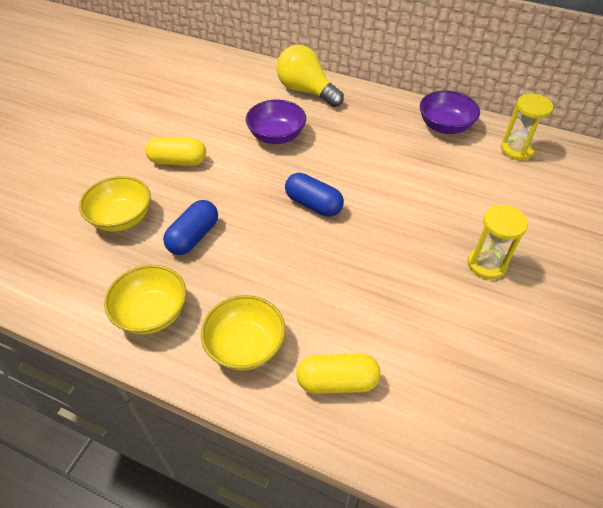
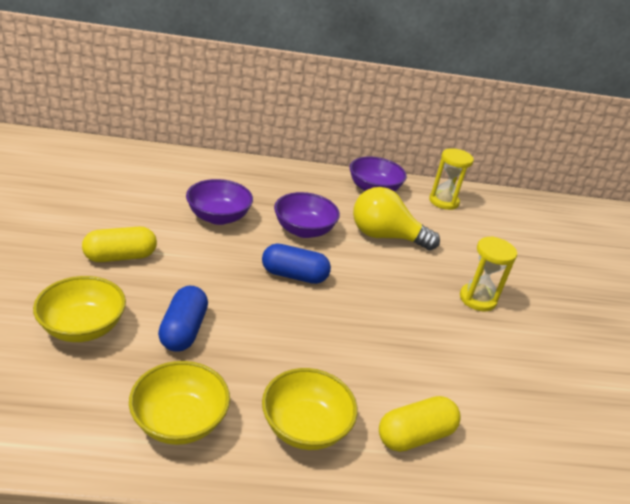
camera: 30 degrees left, 15 degrees down
yellow light bulb [276,45,344,107] -> yellow light bulb moved to [353,187,440,251]
none -> purple bowl [274,192,340,238]

